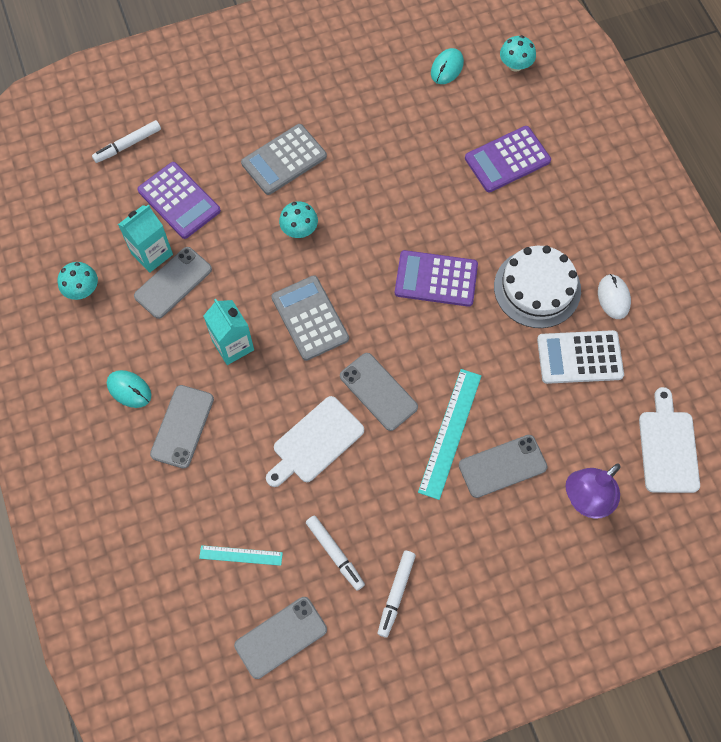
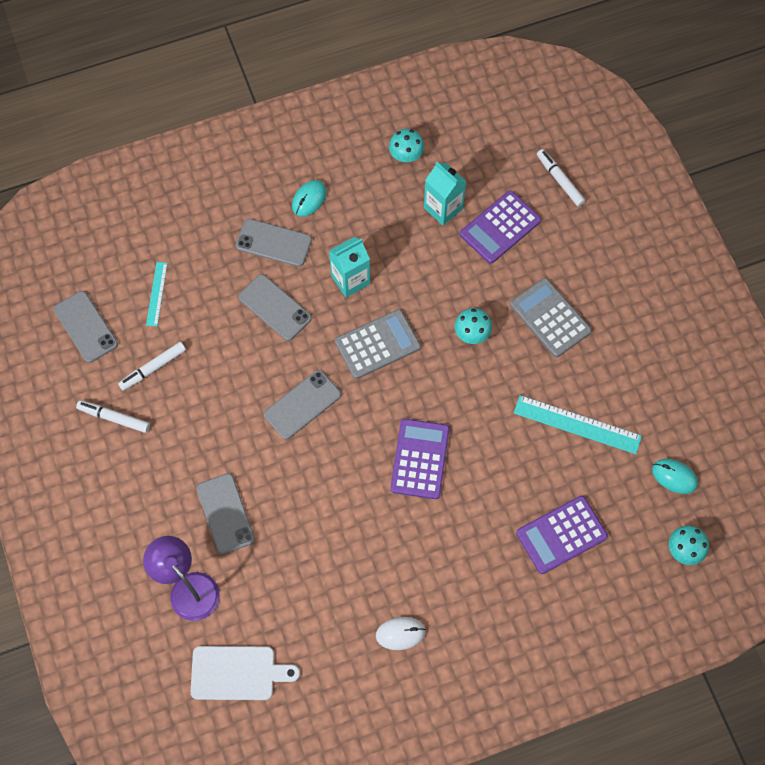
camera: 90 degrees right, 0 degrees up
grey phone [134,247,212,319] -> grey phone moved to [238,274,312,341]
white cutting board [266,396,364,487] -> none
turquoise ruler [418,369,481,500] -> turquoise ruler moved to [514,395,642,454]
purple calculator [465,126,551,192] -> purple calculator turned 90 degrees counterclockwise [516,496,608,574]
white cake [494,246,581,328] -> none
white calculator [537,330,624,384] -> none

